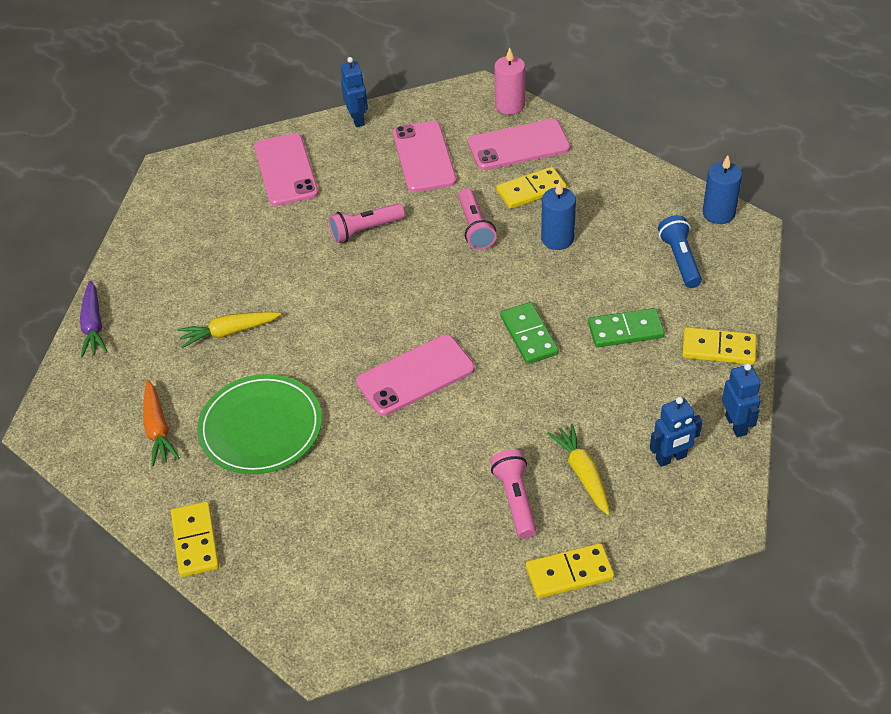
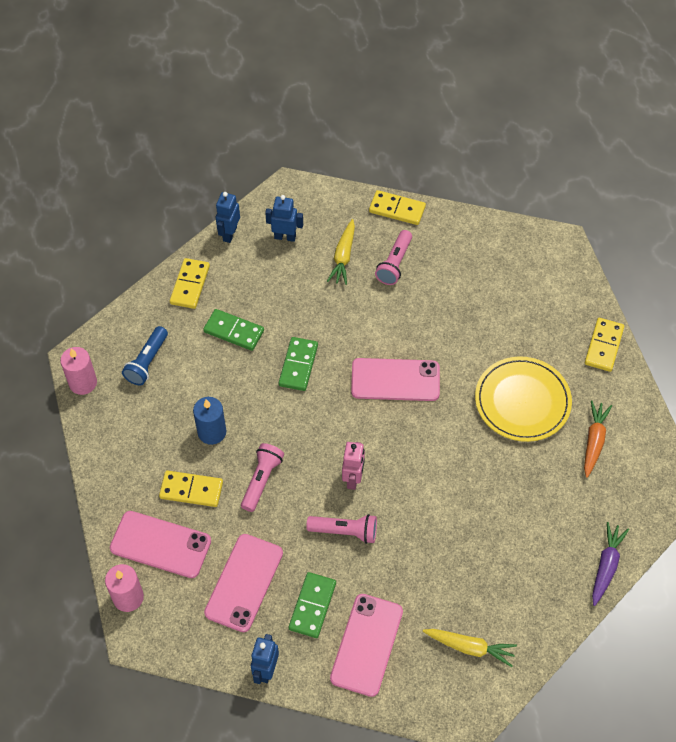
camera: 150 degrees left, 10 degrees up
yellow carrot [177,312,281,348] -> yellow carrot moved to [423,629,517,667]
green plate [197,374,322,474] -> yellow plate [475,356,572,442]
yellow domino [682,327,756,365] -> yellow domino turned 60 degrees clockwise [170,258,210,309]
blue candle [703,155,742,224] -> pink candle [60,347,97,395]
none -> green domino [289,572,336,638]
none -> pink robot [342,442,365,490]

